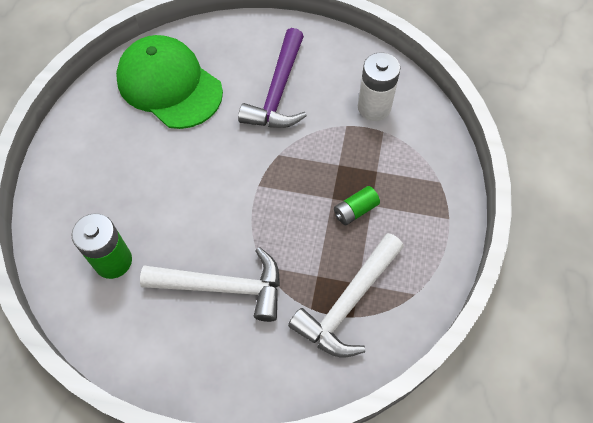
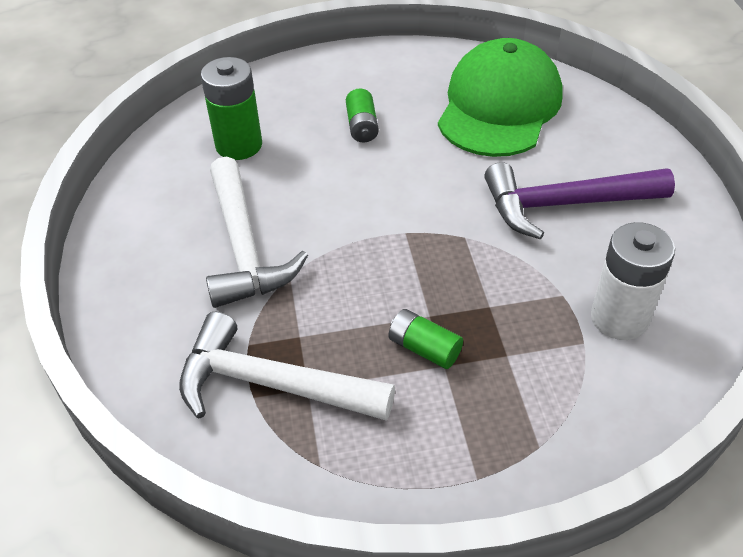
camera: 70 degrees right, 15 degrees down
none -> green battery [346,88,379,143]

